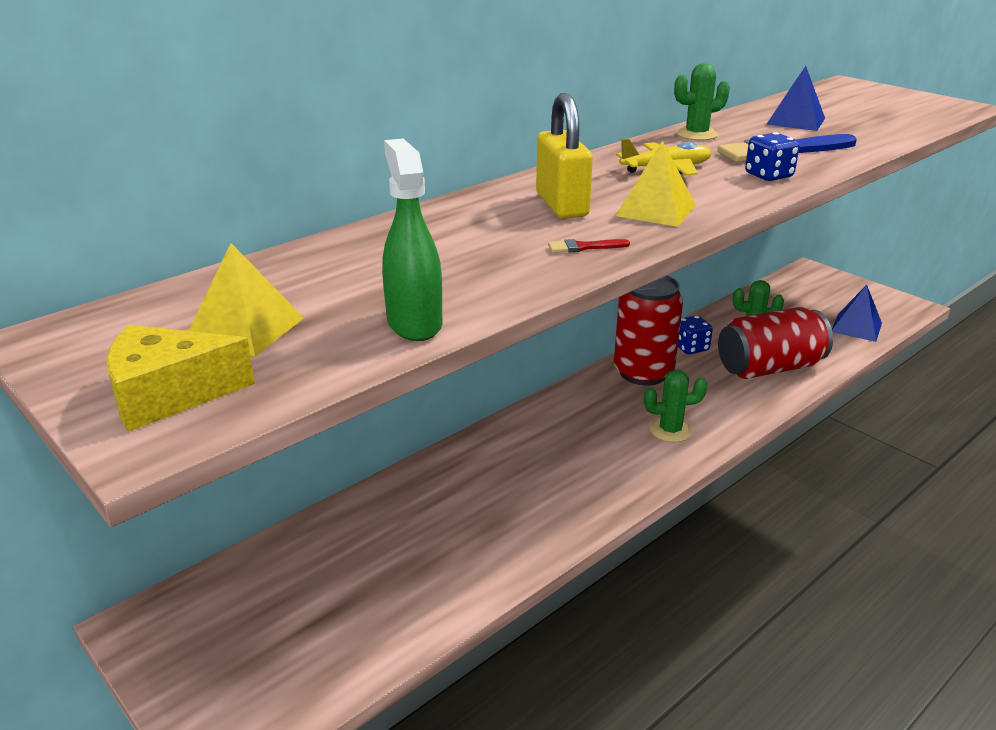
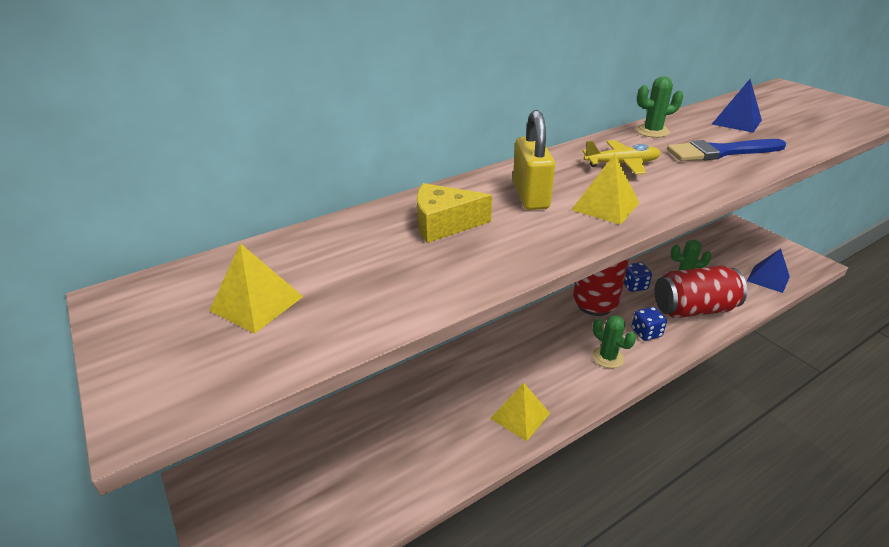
camera: 10 degrees right, 5 degrees up
yellow cheese [106,325,255,432] -> yellow cheese moved to [417,183,492,243]
green spray bottle [382,139,442,341] -> none
red brush [548,239,630,253] -> none
green cactus [644,369,707,443] -> green cactus turned 45 degrees clockwise [592,315,636,368]
blue dice [745,132,800,181] -> blue dice moved to [632,307,667,341]
none -> yellow pyramid [490,383,550,441]

